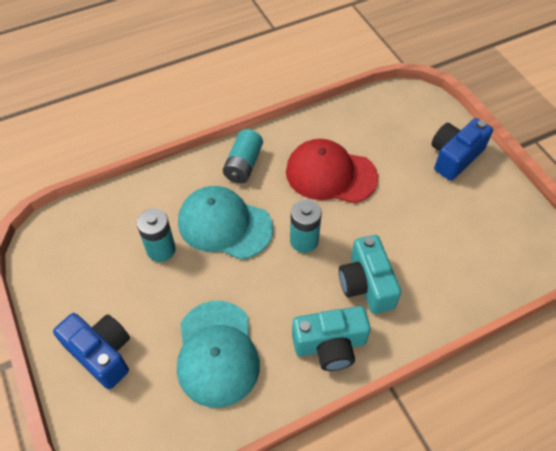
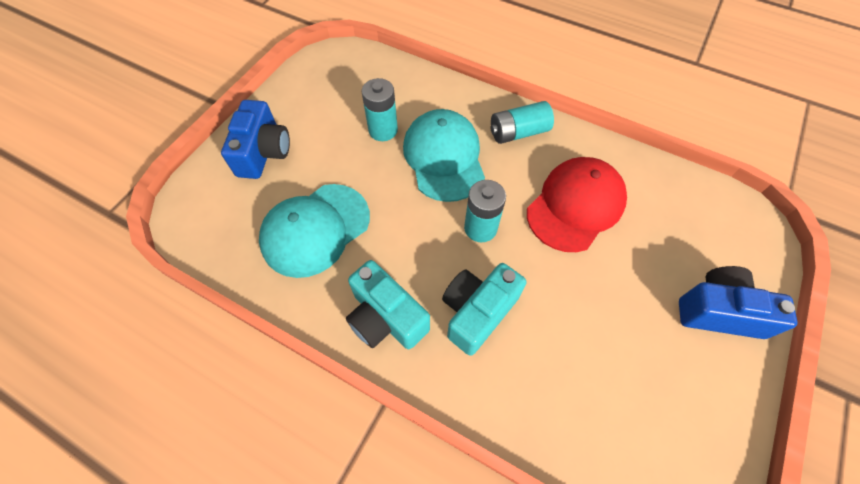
camera: 55 degrees right, 5 degrees up
red cap [286,139,378,203] -> red cap turned 60 degrees clockwise [527,157,627,252]

